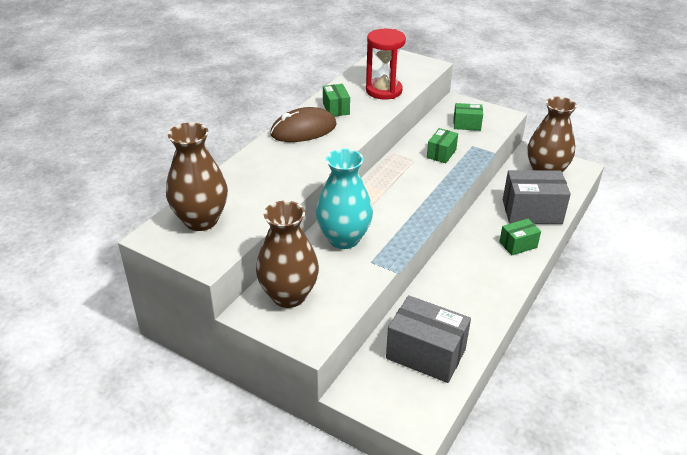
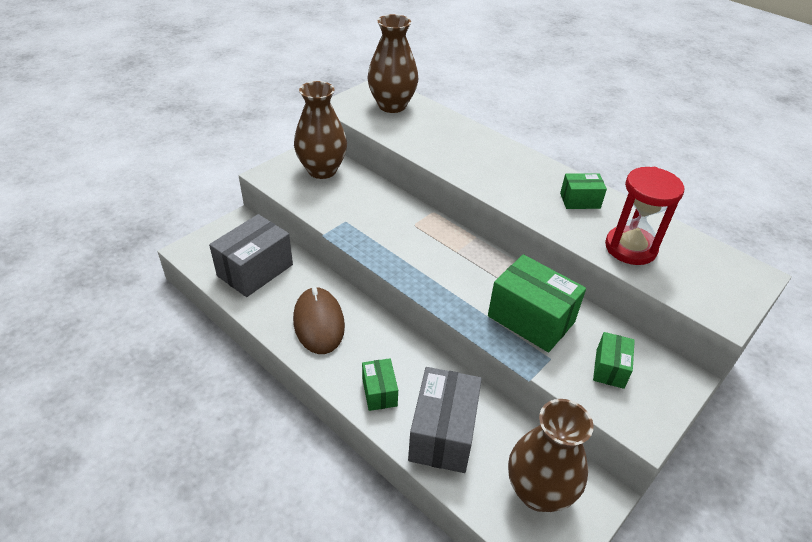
camera: 100 degrees right, 5 degrees up
brown mouse [270,107,337,142] -> brown mouse moved to [293,287,345,354]
turquoise vase [316,149,373,249] -> none
green box [427,128,458,163] -> green box [488,254,586,352], size x1.84

